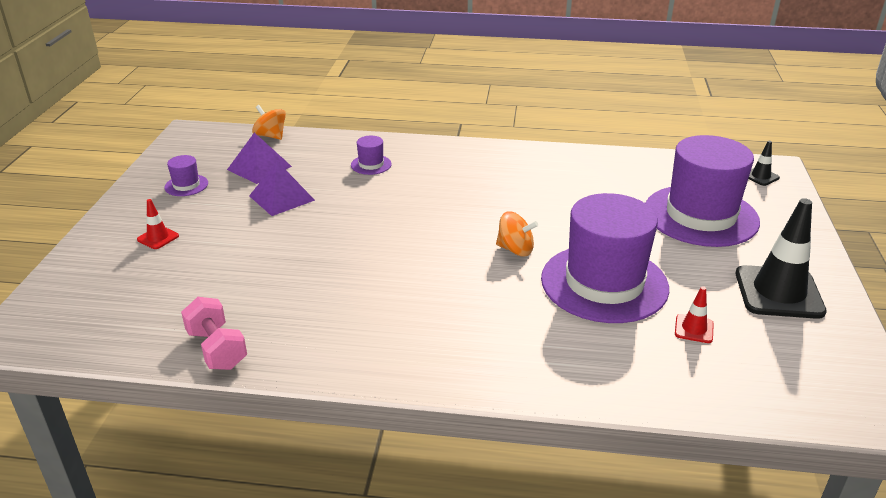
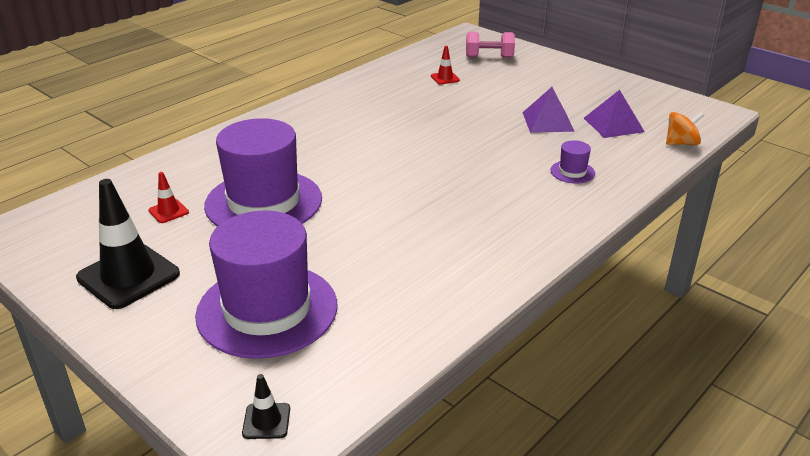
camera: 125 degrees right, 0 degrees up
red traffic cone [137,199,179,249] -> red traffic cone moved to [431,46,460,85]
purple hat [164,155,208,196] -> none
pink dumbbell [181,297,247,370] -> pink dumbbell moved to [466,32,515,58]
orange spinning top [496,211,538,257] -> none

